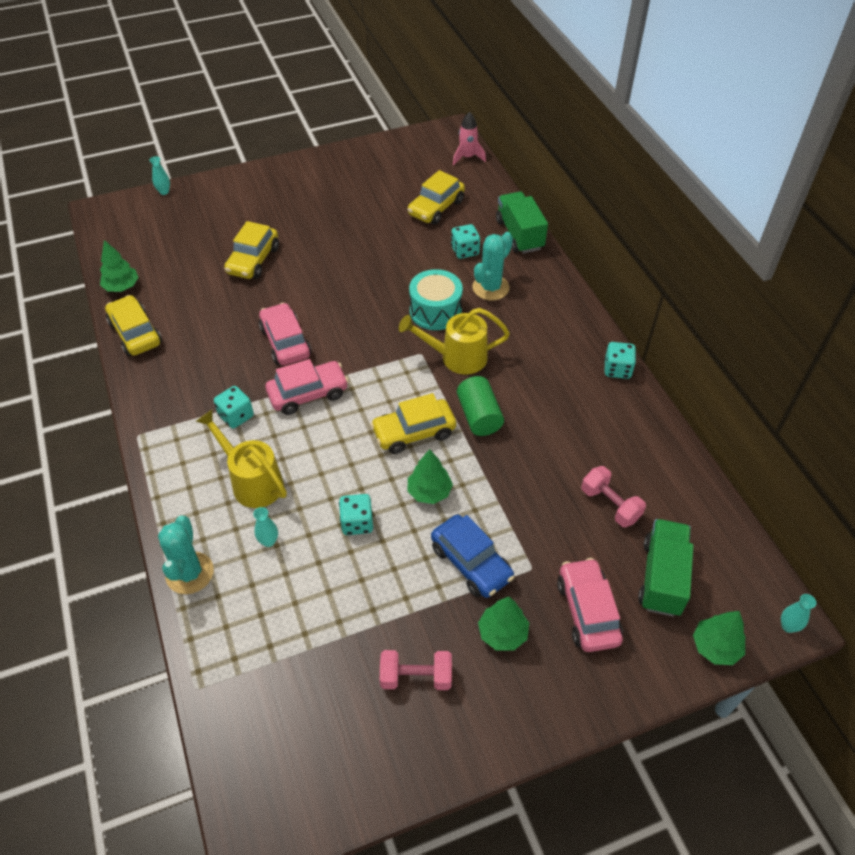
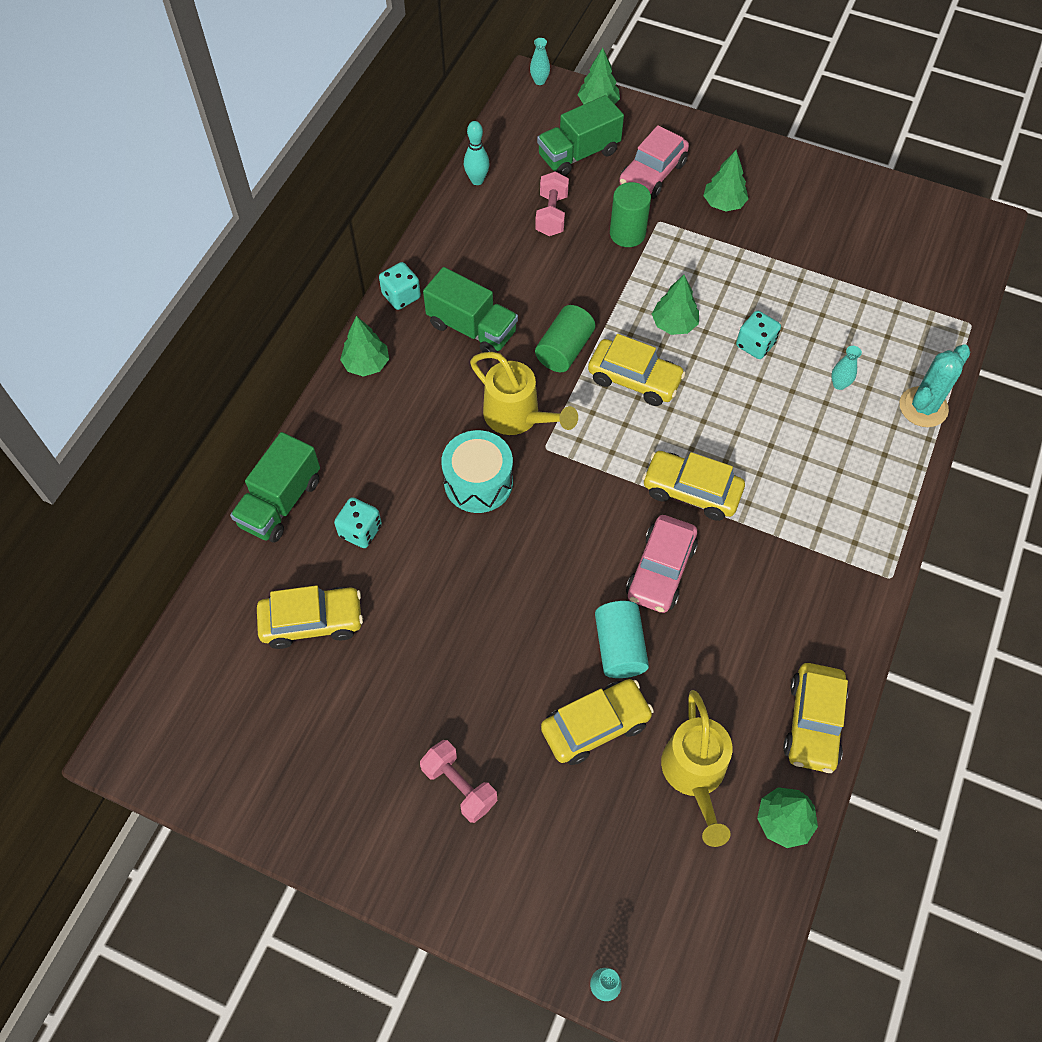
camera: 135 degrees left, 10 degrees up
yellow watering can [195,410,287,508] -> yellow watering can moved to [661,690,733,847]
turquoise dice [214,386,254,429] -> none
pink car [265,359,349,415] -> yellow car [642,451,745,521]
pink dumbbell [380,650,452,690] -> pink dumbbell moved to [420,740,497,823]
blue car [431,515,515,598] -> none
pink rocket [453,112,486,165] -> none
turquoise cactus [473,232,513,300] -> none
none -> green tree [340,316,389,377]
none -> green truck [423,267,518,353]
none -> turquoise bowling pin [464,121,490,185]
none -> turquoise cylinder [595,601,649,678]
none -> green cylinder [610,182,651,247]

